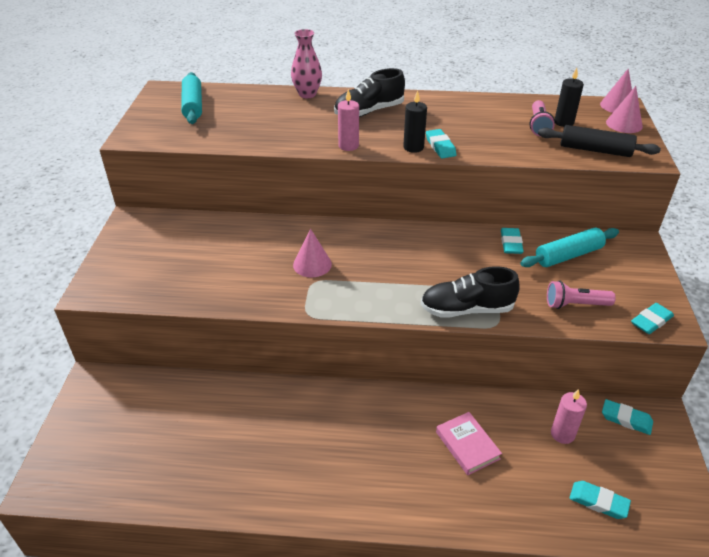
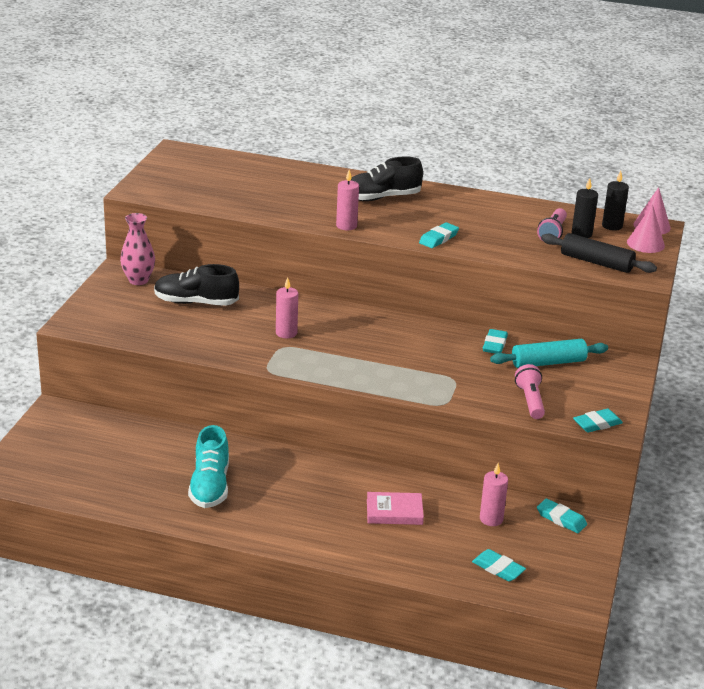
camera: 10 degrees right, 10 degrees down
turquoise rolling pin [181,72,202,124] -> none
pink vase [291,29,322,98] -> pink vase moved to [120,213,155,285]
pink cone [293,229,332,277] -> pink candle [276,277,298,338]
black candle [403,90,427,153] -> black candle moved to [602,171,629,231]
black shoe [421,266,520,318] -> black shoe moved to [154,264,239,306]
turquoise eraser [426,129,457,158] -> turquoise eraser turned 45 degrees clockwise [419,222,459,248]
pink book [436,412,502,475] -> pink book turned 75 degrees counterclockwise [367,492,424,525]
pink flashlight [547,281,616,309] -> pink flashlight turned 75 degrees clockwise [515,364,545,419]
none -> turquoise shoe [188,425,229,508]

